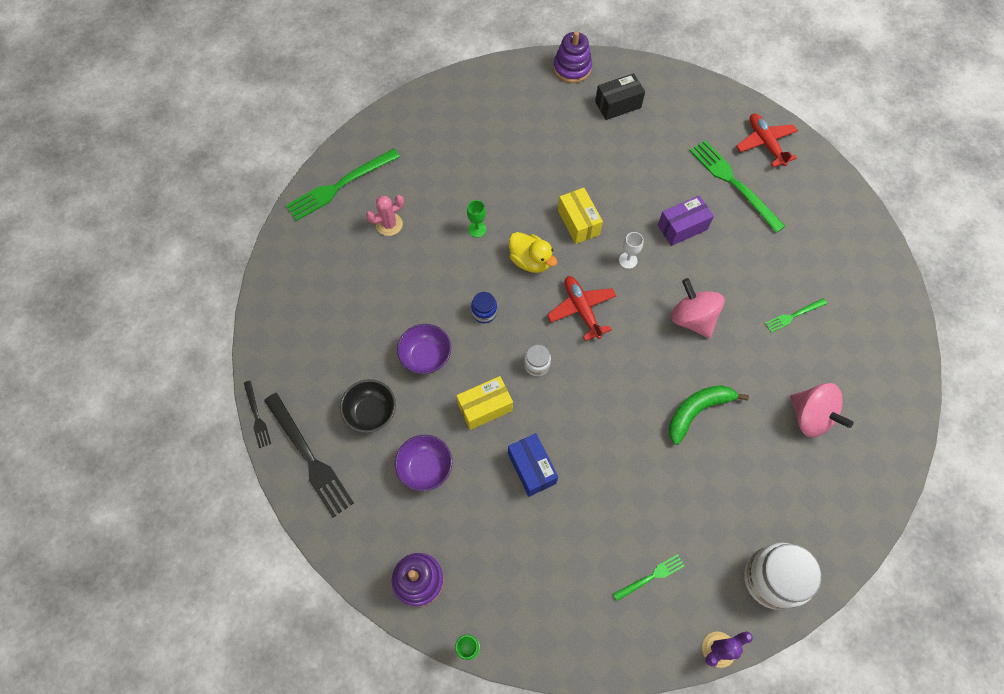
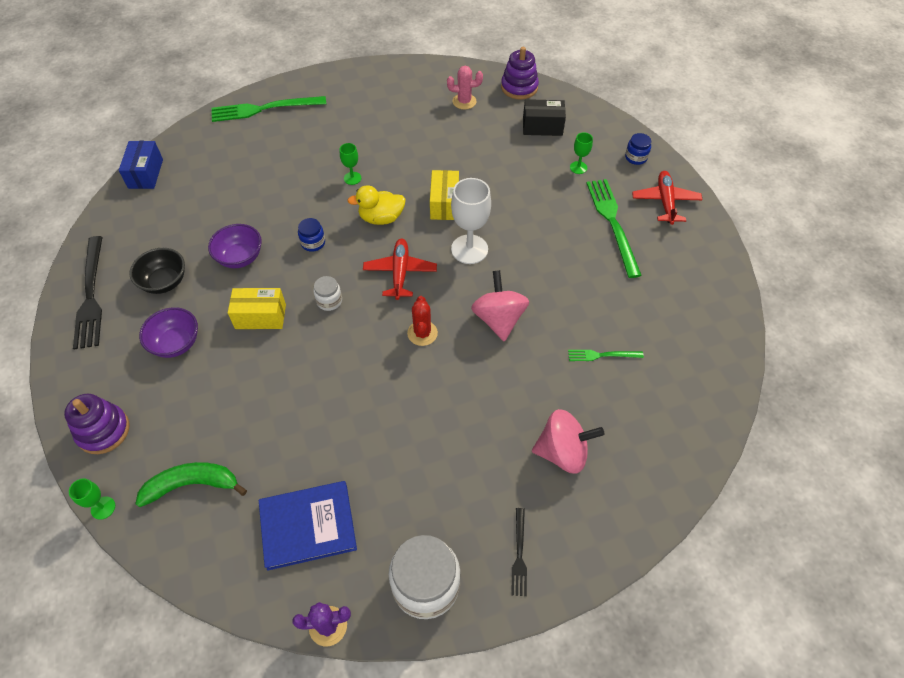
camera: 25 degrees right, 10 degrees down
black fork [244,381,271,448] -> black fork moved to [511,508,527,596]
pink cactus [366,195,404,236] -> pink cactus moved to [447,66,483,110]
blue box [508,433,558,497] -> blue box moved to [119,141,163,189]
yellow duck [509,232,557,273] -> yellow duck turned 105 degrees clockwise [347,185,406,225]
green fork [613,554,685,601] -> blue book [259,481,357,571]
white goblet [619,232,644,269] -> white goblet [451,178,491,264], size x1.96
purple box [658,195,714,246] -> none
green banana [669,385,749,445] -> green banana moved to [135,462,247,507]
pink spinning top [790,383,854,437] -> pink spinning top turned 75 degrees counterclockwise [532,409,604,474]
none -> red cactus [407,296,438,346]
none -> green goblet [570,132,593,174]
none -> blue jar [625,133,651,165]

